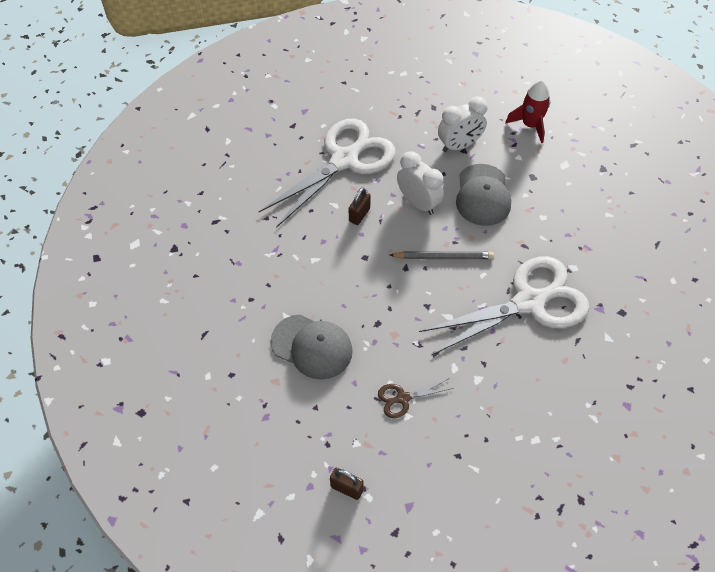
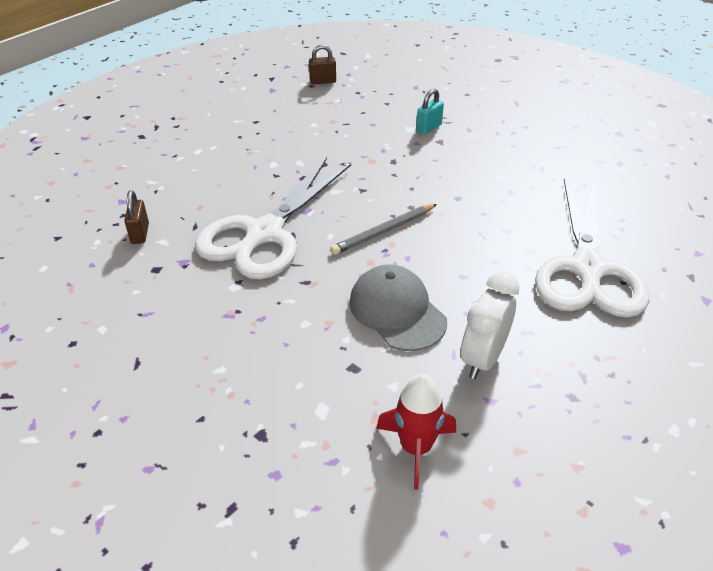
camera: 145 degrees right, 15 degrees down
grey cap [271,314,353,380] -> turquoise padlock [416,89,444,134]
brown padlock [349,188,371,225] -> brown padlock moved to [124,190,149,244]
brown scissors [378,379,453,418] -> none
white clock [397,151,444,215] -> none

